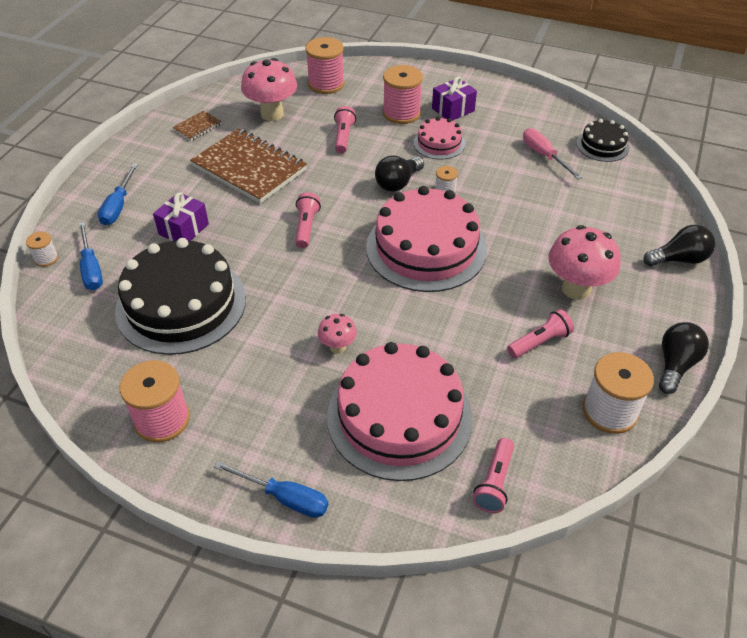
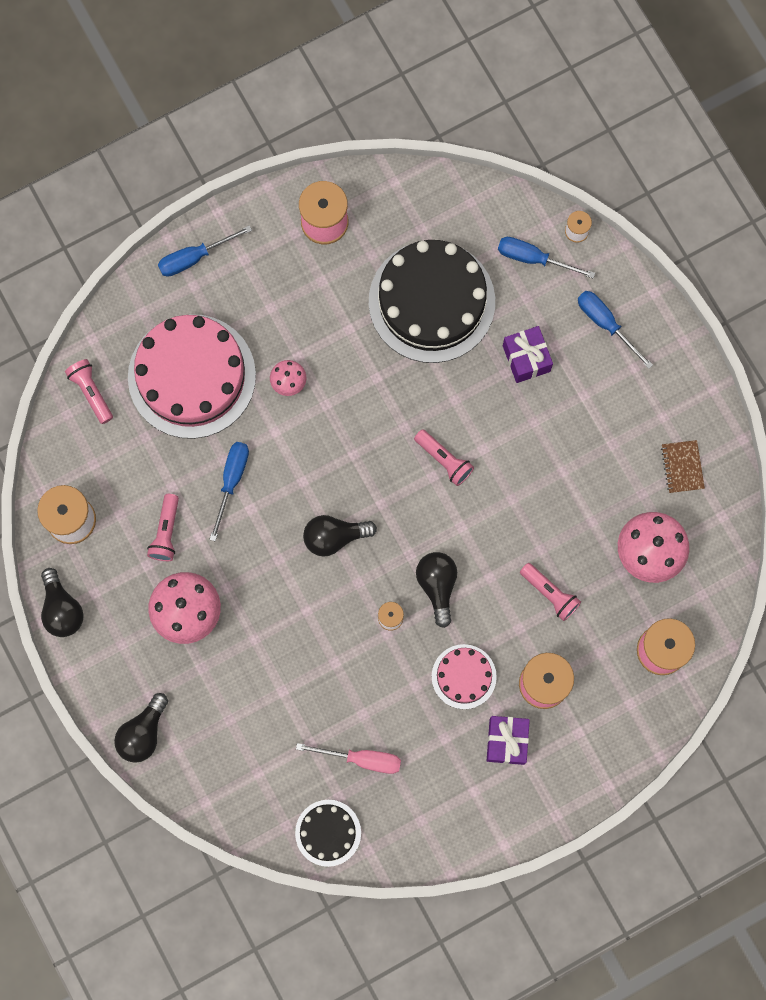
camera: 130 degrees right, 30 degrees up
brown notebook [190,128,307,203] -> none
pink cake [366,186,487,292] -> black light bulb [303,515,377,557]
none -> blue screwdriver [209,442,249,541]

